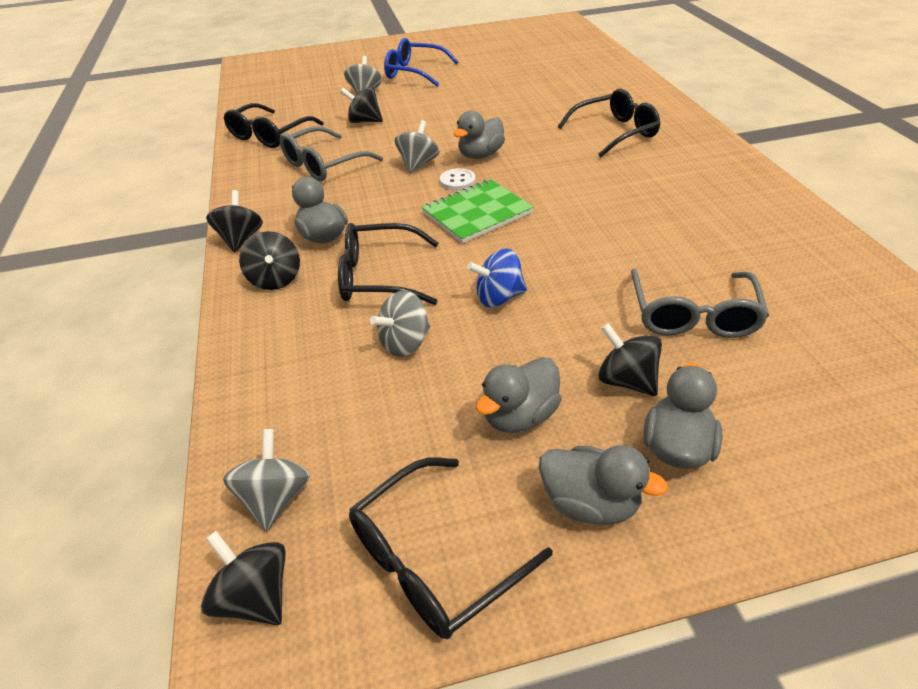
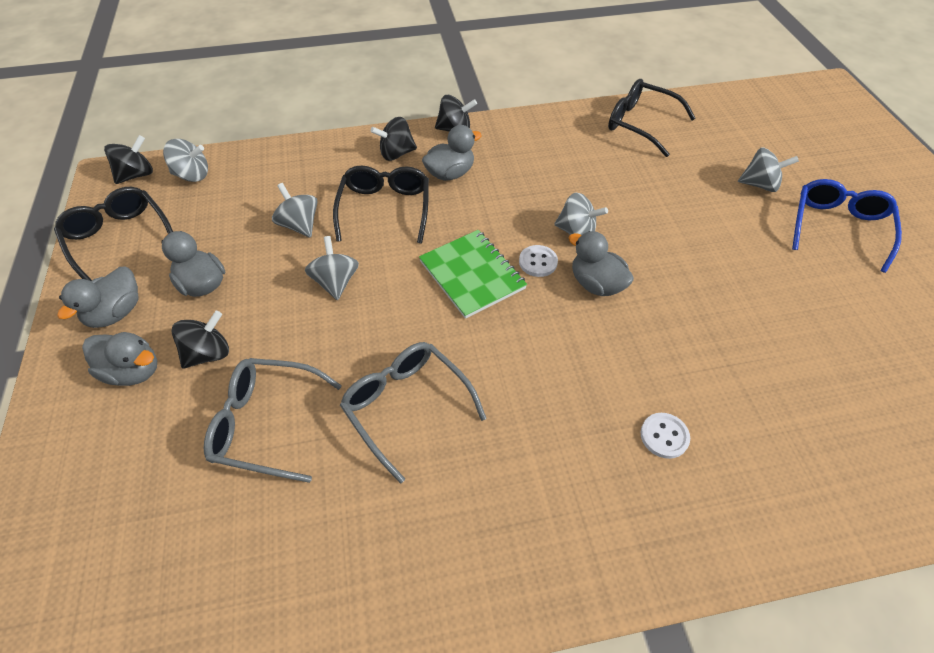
camera: 90 degrees right, 10 degrees up
grey glasses [280,126,383,181] -> grey glasses moved to [340,342,487,484]
black spinning top [340,87,383,123] -> none
blue spinning top [467,249,527,307] -> grey spinning top [305,236,359,301]
black glasses [558,89,660,158] -> white button [641,413,690,459]

